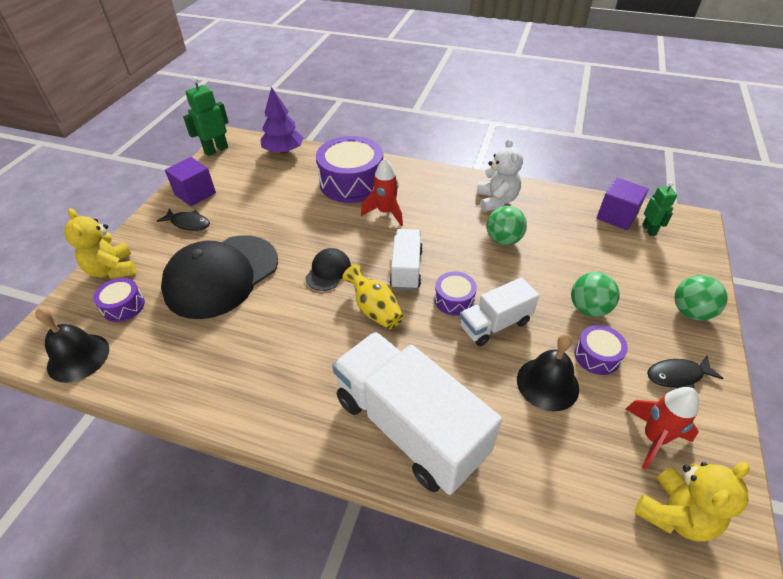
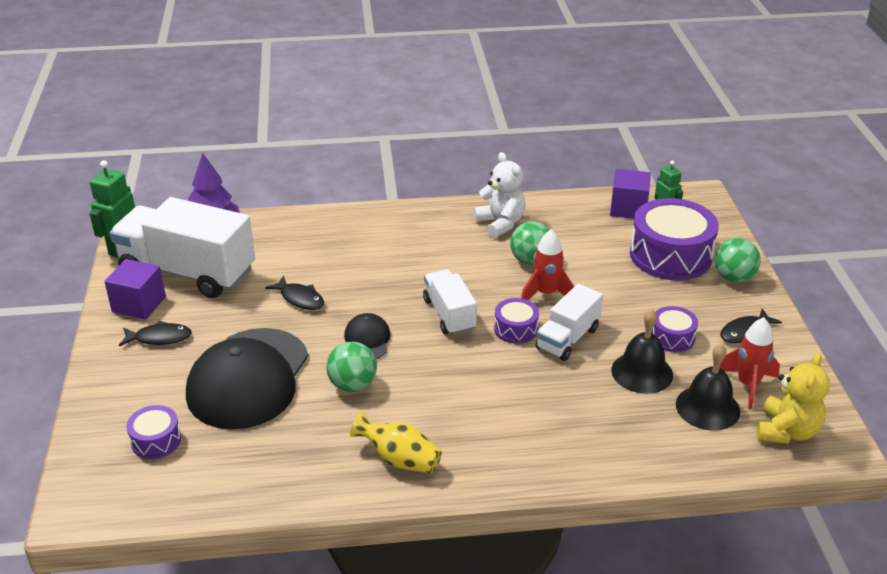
camera: 25 degrees left, 10 degrees down
black bell [35,308,109,383] -> black bell moved to [676,344,740,431]
yellow teddy bear [64,208,137,279] -> none
purple drum [316,136,383,203] -> purple drum moved to [630,198,719,281]
white truck [332,332,502,495] -> white truck moved to [110,197,255,298]
yellow vase [342,264,403,329] -> yellow vase moved to [350,412,442,474]
red rocket [361,158,403,226] -> red rocket moved to [521,229,574,300]
green ball [571,272,620,317] -> green ball moved to [326,342,377,392]
none -> black fish [265,276,324,310]

